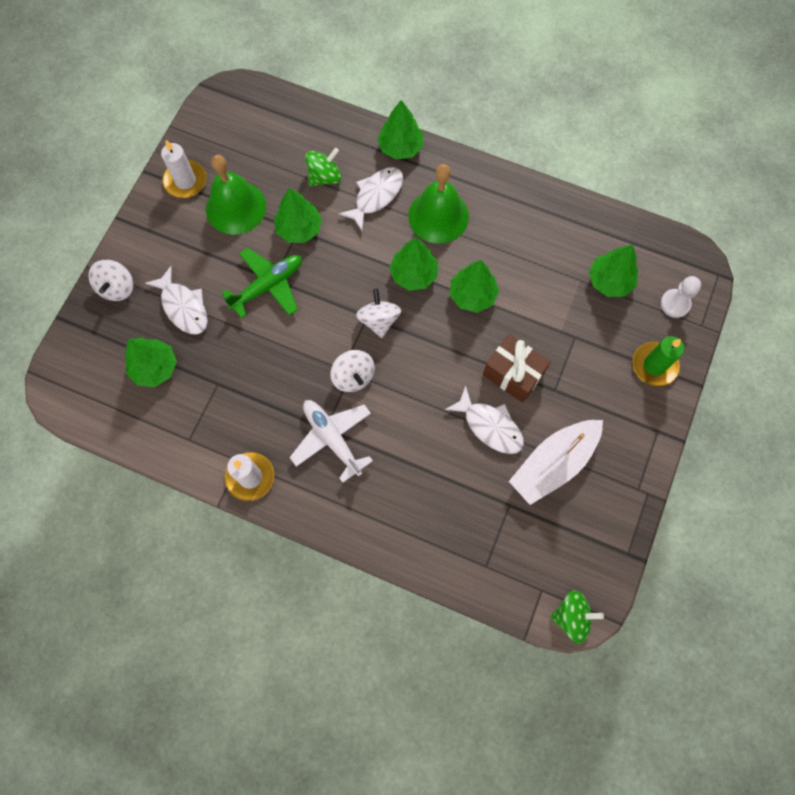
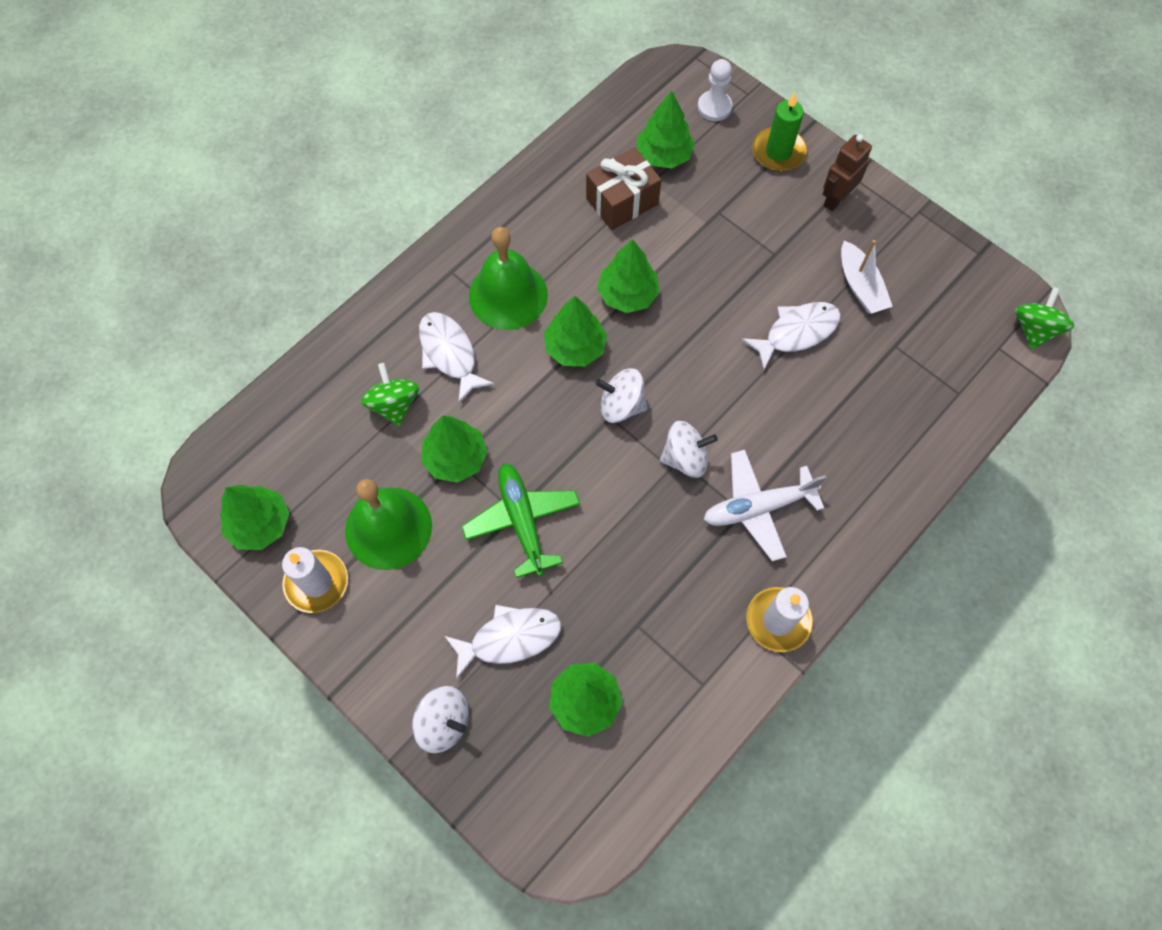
camera: 70 degrees left, 5 degrees down
green tree [377,100,423,160] -> green tree moved to [220,485,290,550]
brown gift [483,334,551,403] -> brown gift moved to [586,147,661,230]
white boat [509,420,603,505] -> white boat [841,240,893,314], size x0.64
none -> brown robot [823,134,872,211]

